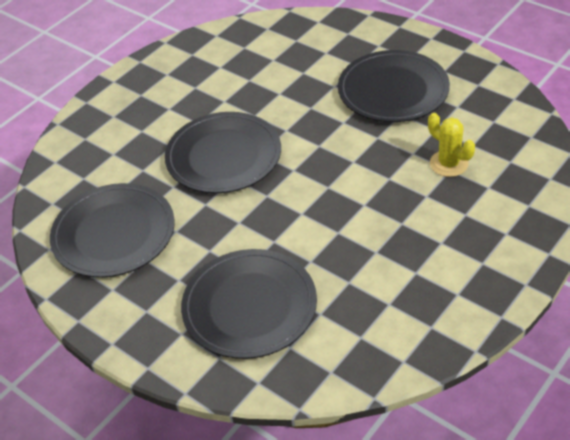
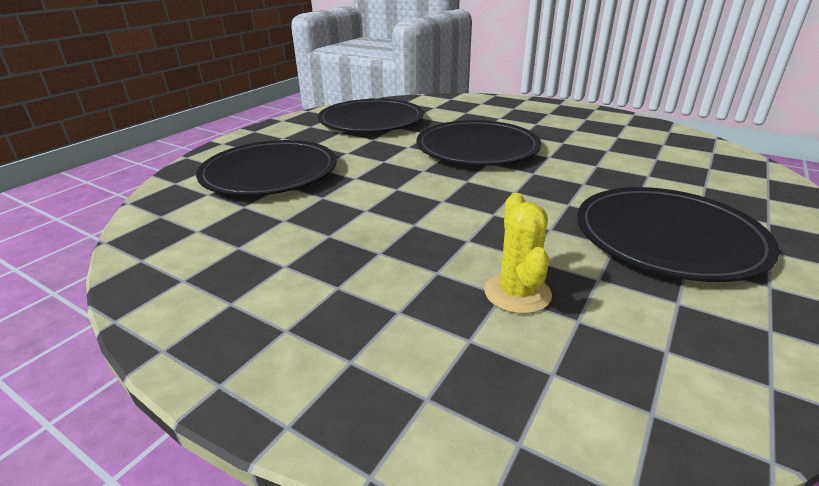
camera: 80 degrees right, 15 degrees down
yellow cactus [428,113,475,177] -> yellow cactus turned 45 degrees counterclockwise [484,193,552,314]

